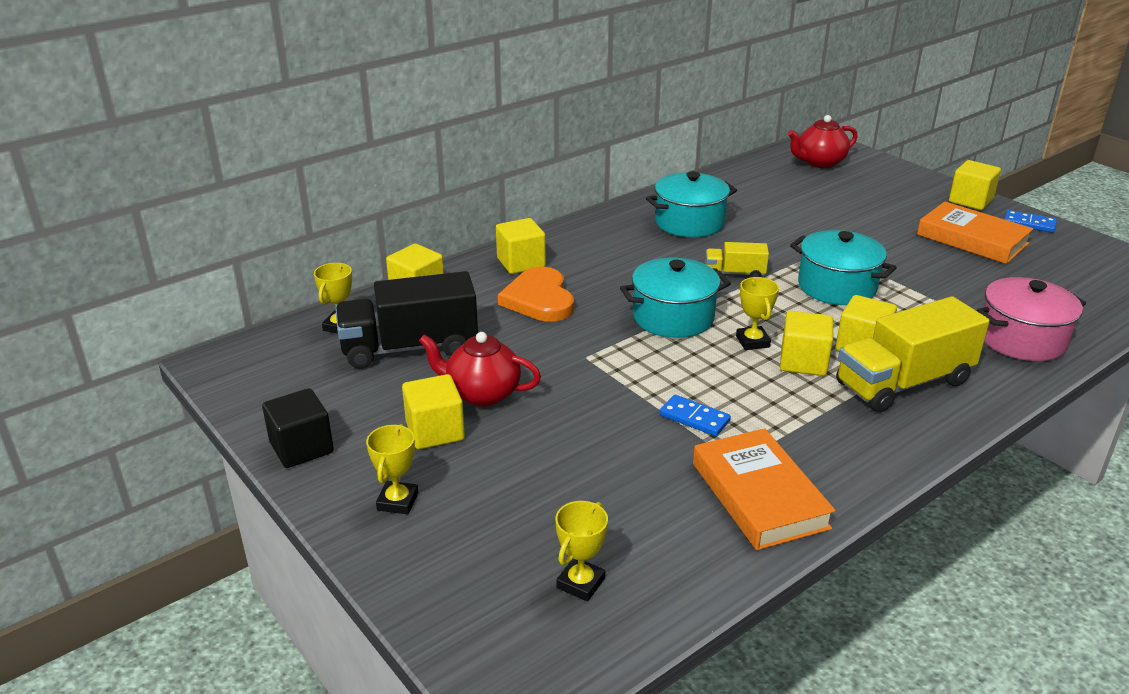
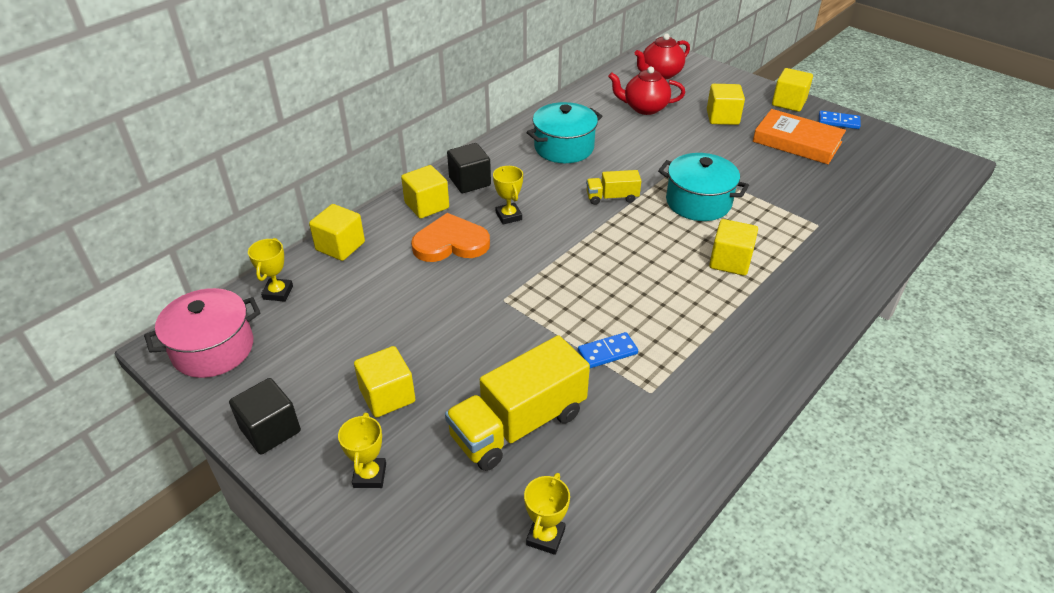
camera: 10 degrees left, 10 degrees up
black truck [335,271,478,369] -> none
red teapot [419,332,541,406] -> red teapot moved to [608,66,685,115]
orange heart [498,267,574,322] -> orange heart turned 105 degrees clockwise [411,213,490,262]
turquoise pot [620,258,731,338] -> none
blue domino [659,395,731,436] -> blue domino turned 45 degrees counterclockwise [578,332,638,368]
orange book [693,428,836,550] -> none
yellow trophy [736,277,779,350] -> yellow trophy moved to [493,166,523,224]
yellow cube [780,311,833,376] -> yellow cube moved to [707,84,745,125]
yellow truck [836,296,990,412] -> yellow truck moved to [445,335,590,471]
pink pot [976,277,1086,361] -> pink pot moved to [144,288,261,378]
none -> black cube [447,143,491,193]

